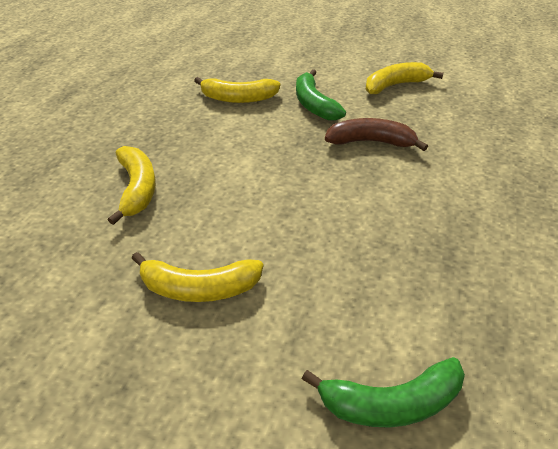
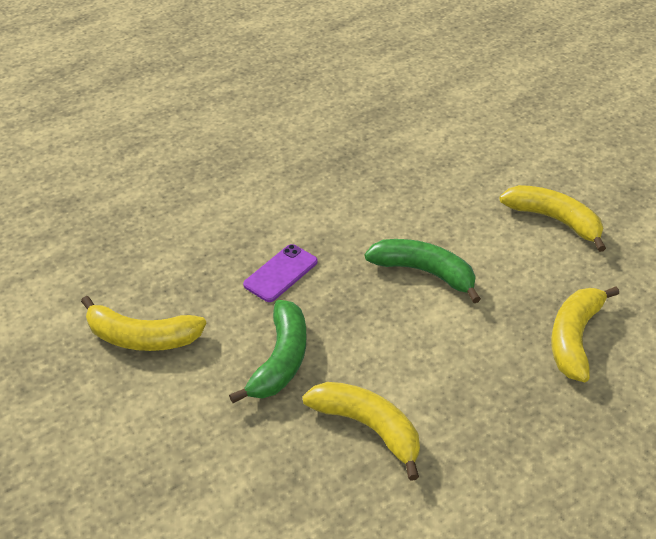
camera: 145 degrees left, 0 degrees up
green banana [302,357,465,428] -> green banana moved to [365,239,481,303]
brown banana [325,118,428,151] -> purple phone [243,244,318,302]

